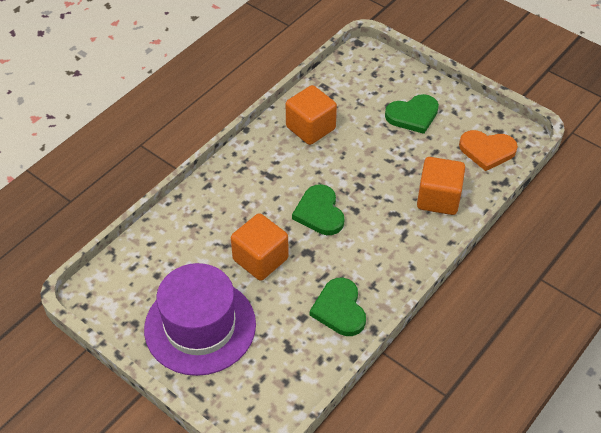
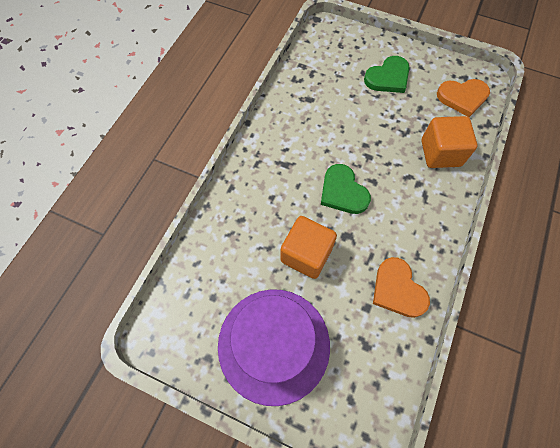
camera: 15 degrees left, 15 degrees up
orange cube [286,85,337,145] -> none
green heart [310,278,366,336] -> orange heart [373,257,430,318]

